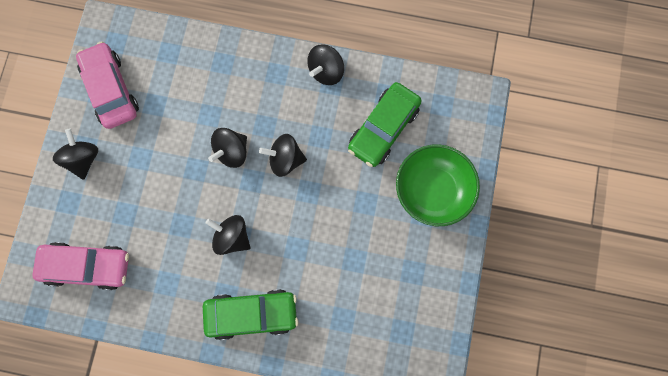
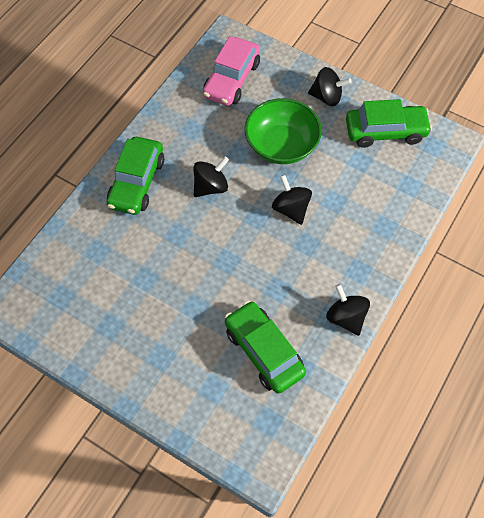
camera: 110 degrees right, 15 degrees down
pink car [76,41,139,129] -> green car [346,99,432,148]
black spinning top [259,134,307,177] -> none
green bowl [396,145,480,226] -> green bowl moved to [245,98,322,164]

